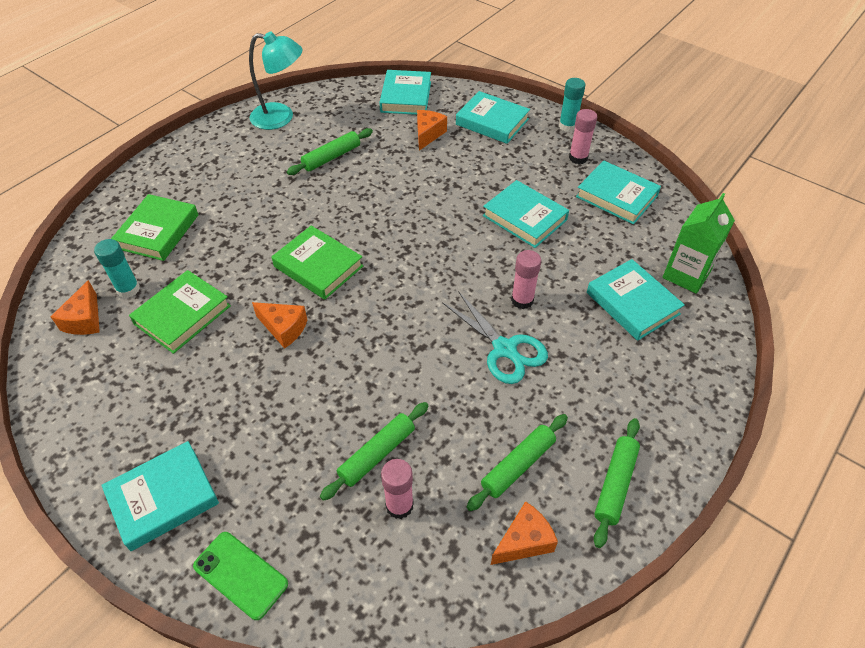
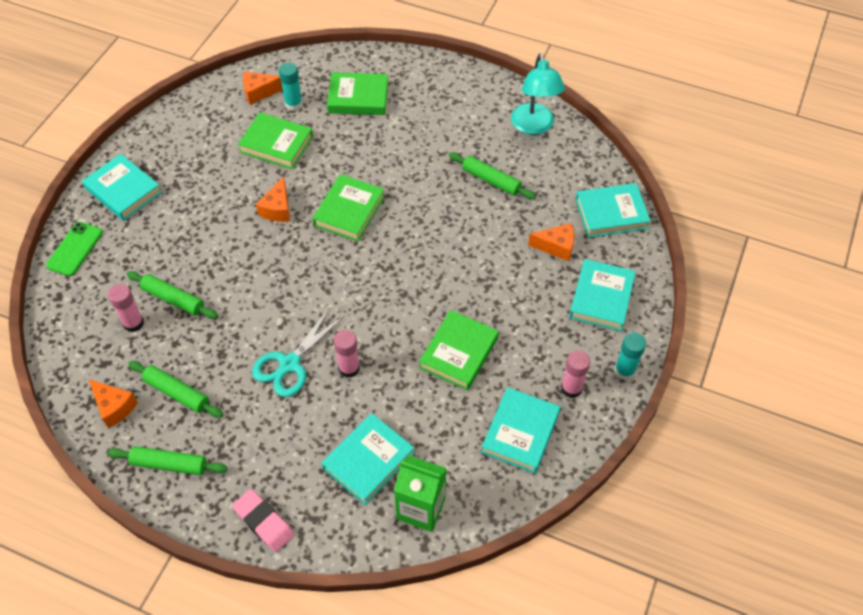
camera: 75 degrees right, 5 degrees up
turquoise book [483,180,569,248] -> green book [419,310,499,390]
none -> pink eraser [232,489,294,552]

